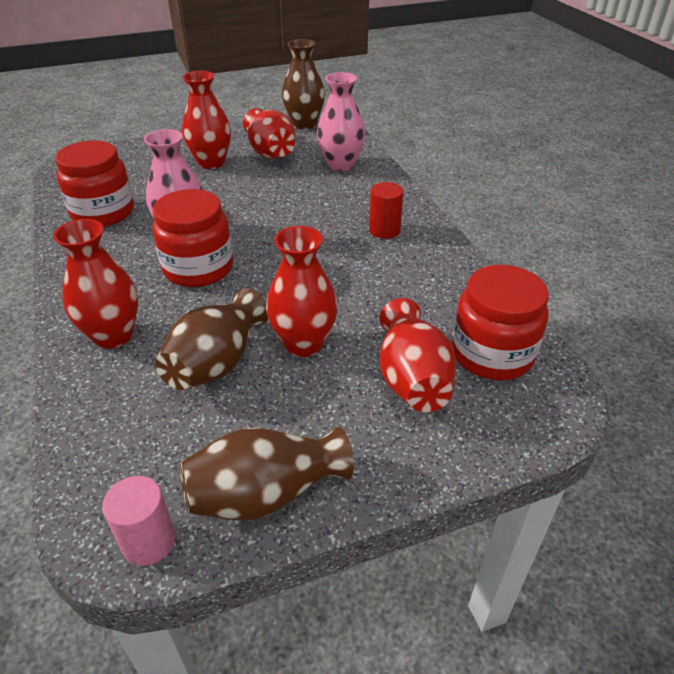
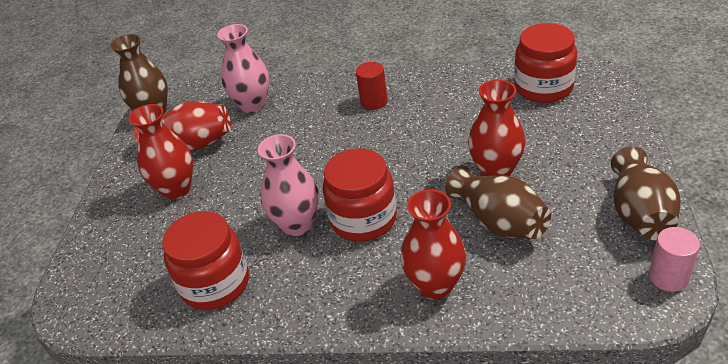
camera: 60 degrees left, 0 degrees up
red vase [379,298,456,412] -> none

